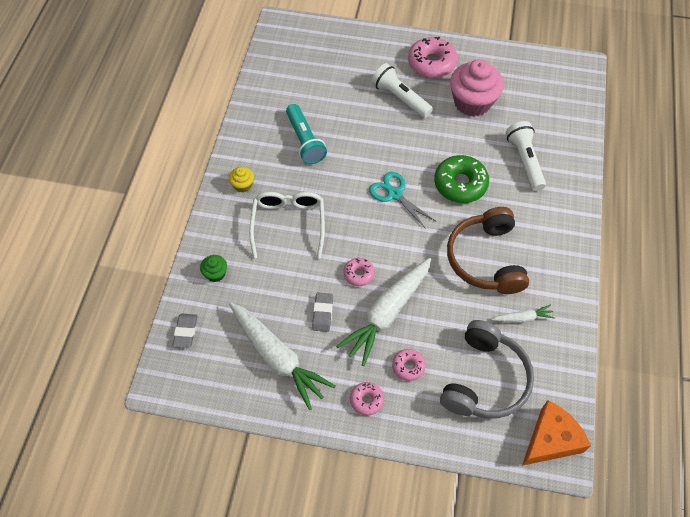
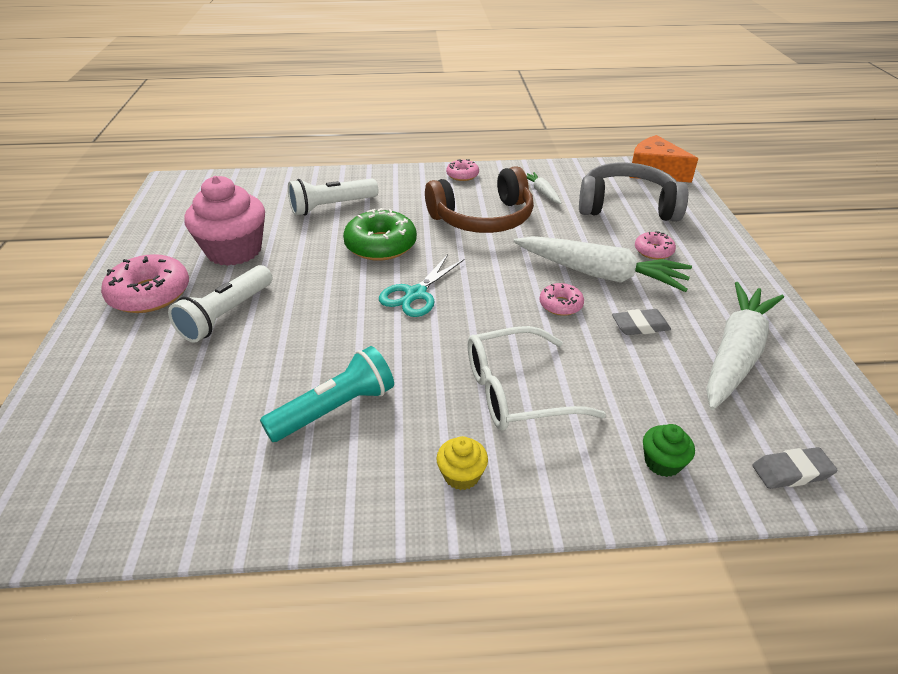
camera: 105 degrees left, 20 degrees down
pink donut [350,382,384,416] -> pink donut moved to [446,159,479,181]

